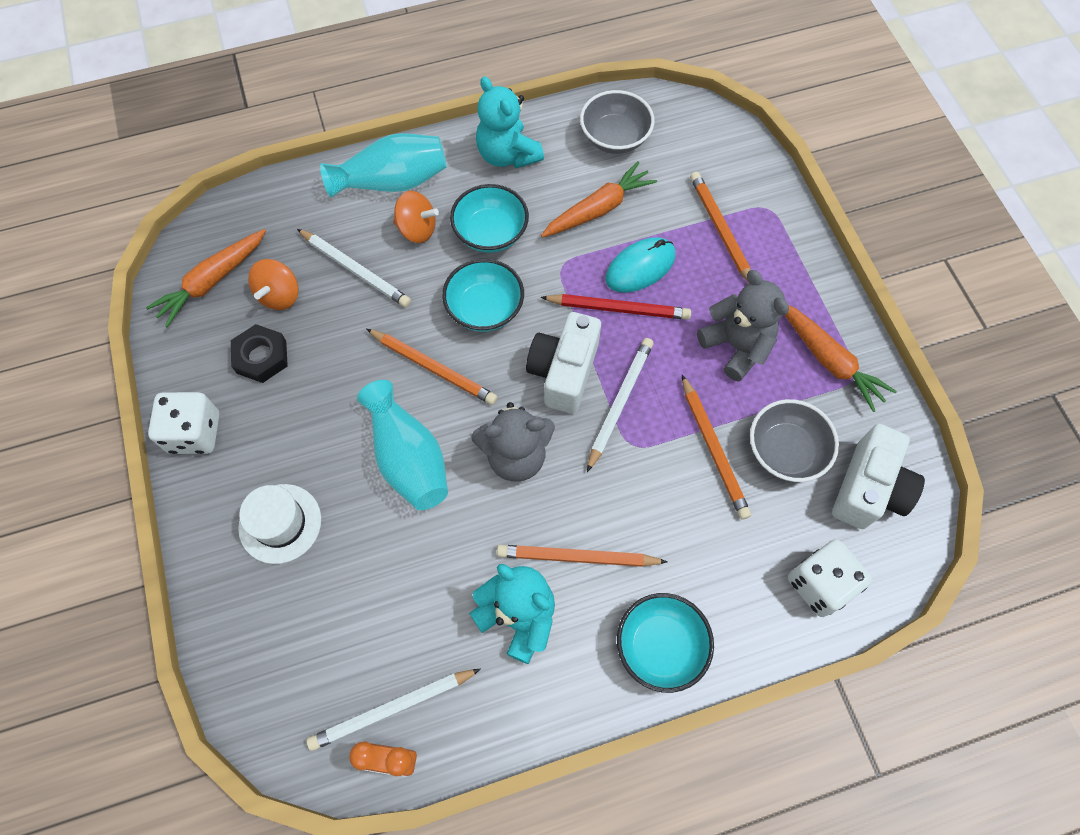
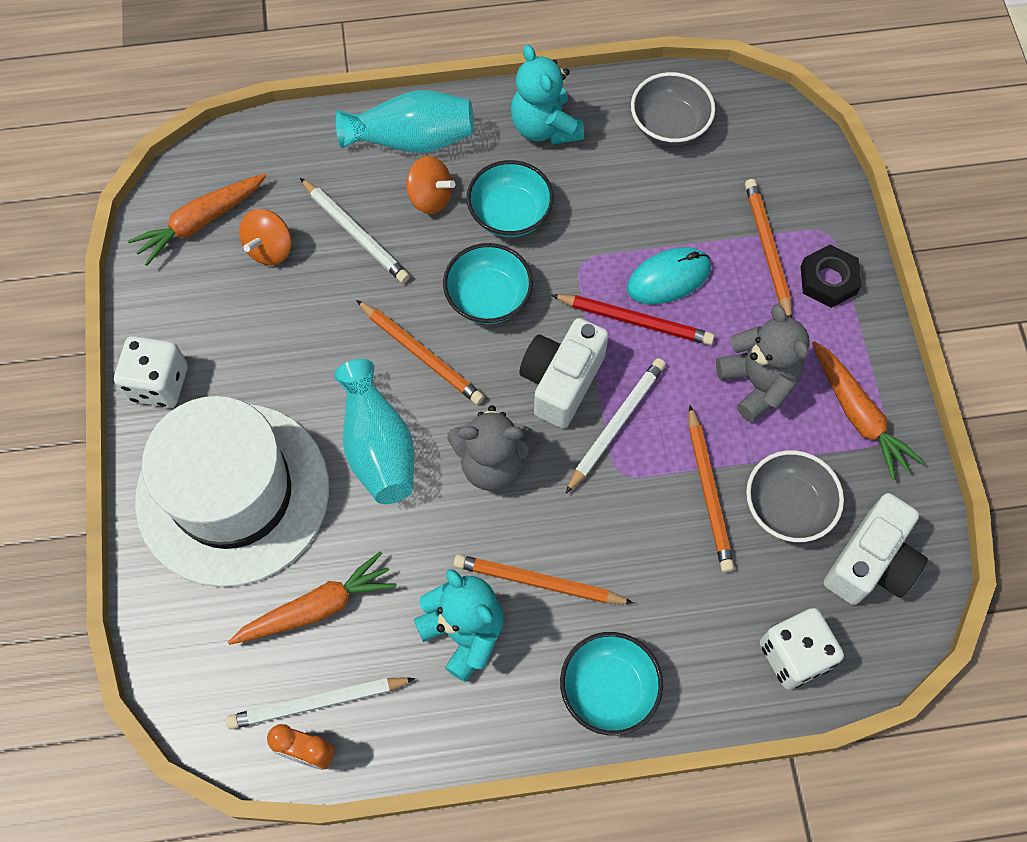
camera: 10 degrees right, 0 degrees up
black nut [231,324,288,383] -> black nut moved to [800,245,862,308]
white hat [238,484,321,564] -> white hat [135,396,329,587], size x2.20
orange carrot [541,161,657,238] -> orange carrot moved to [228,552,397,645]

